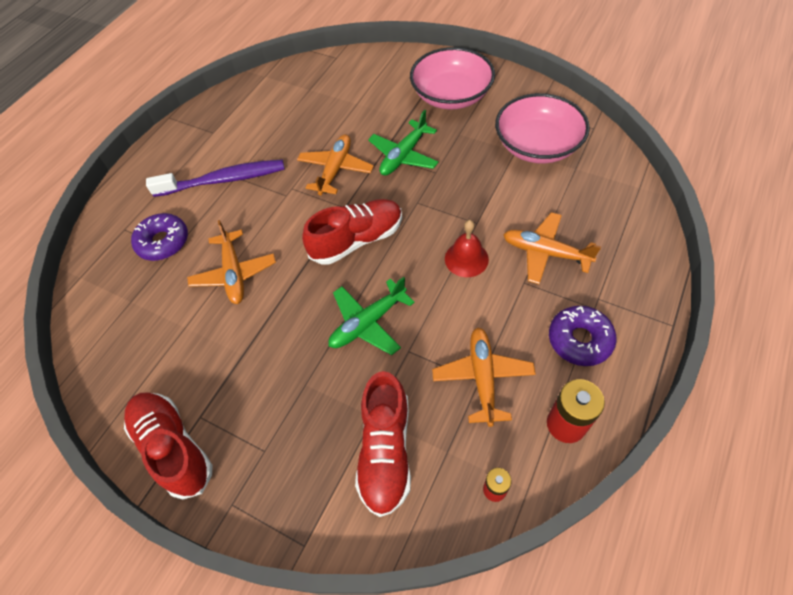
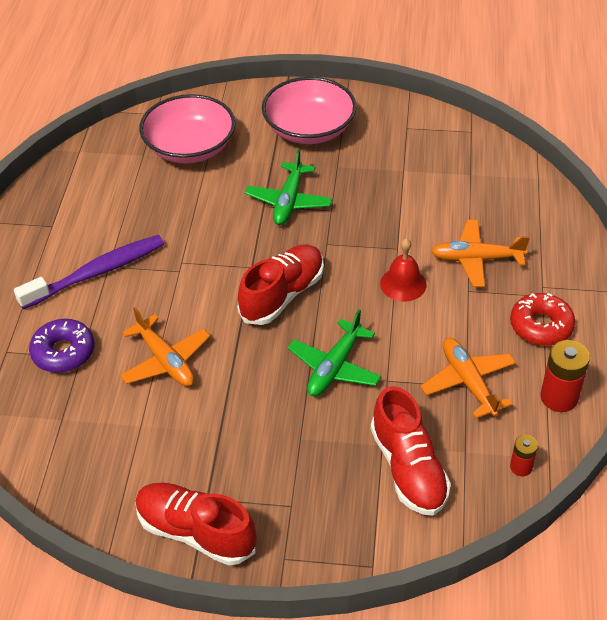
camera: 25 degrees left, 10 degrees down
orange plane [297,134,374,195] -> none
pink bowl [495,93,590,164] -> pink bowl moved to [139,94,235,163]
purple donut [549,306,617,366] -> red donut [510,293,575,346]

